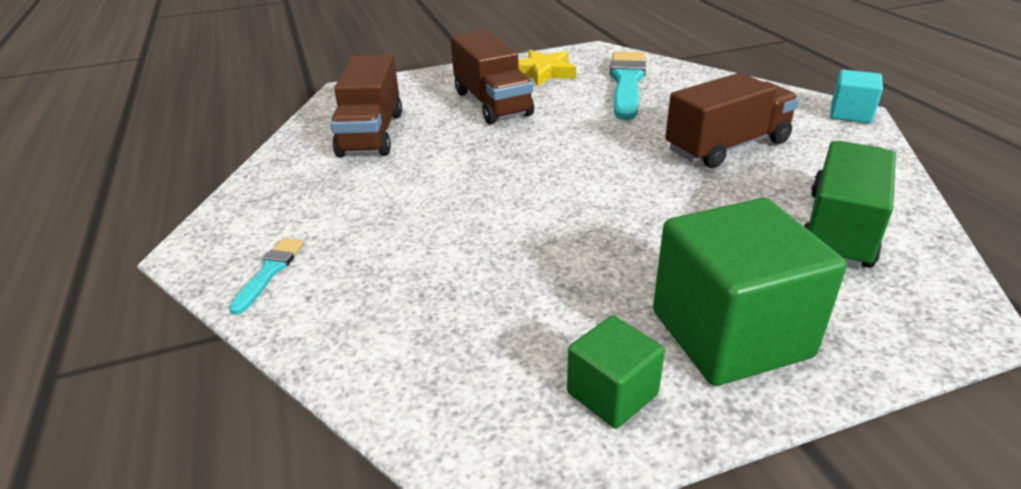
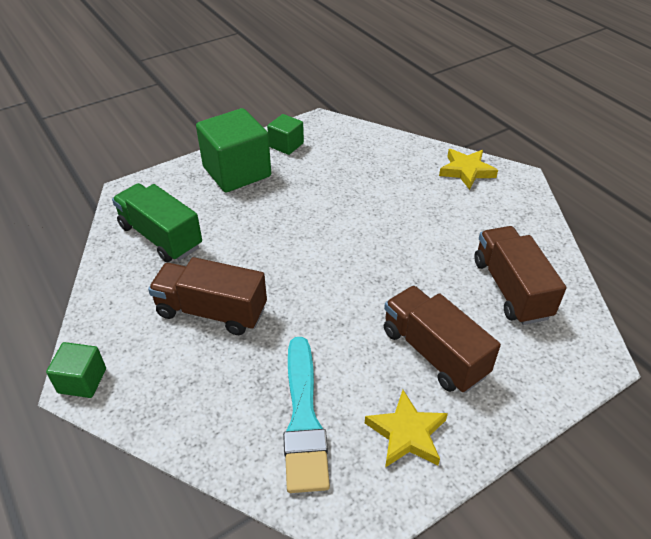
camera: 165 degrees right, 10 degrees up
turquoise brush [229,238,304,315] -> yellow star [439,149,498,190]
brown truck [665,73,799,168] -> brown truck turned 60 degrees clockwise [148,257,267,335]
green truck [804,141,896,269] -> green truck turned 120 degrees clockwise [112,183,202,262]
turquoise cube [830,70,883,124] -> green cube [46,342,106,398]

